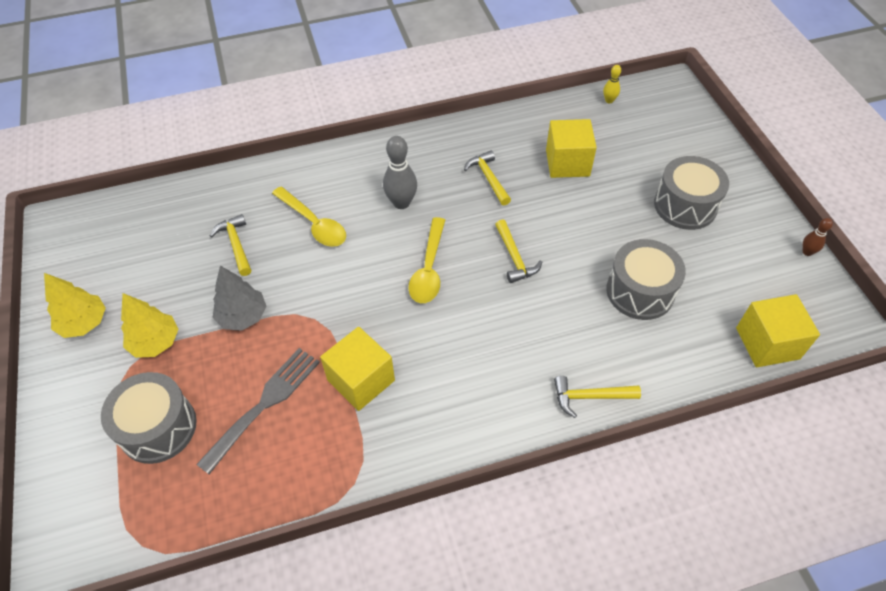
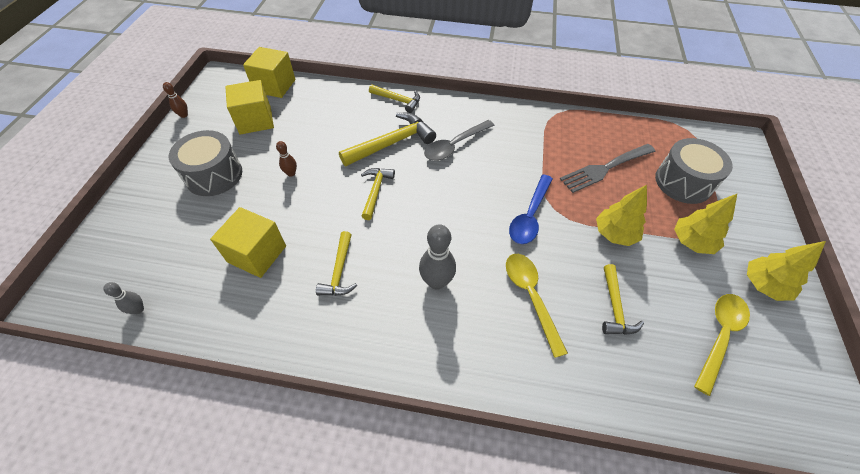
camera: 155 degrees left, 0 degrees up
grey tree [213,266,267,331] -> yellow tree [596,185,647,246]
yellow cube [320,327,395,411] -> yellow cube moved to [225,80,274,135]
yellow spoon [408,217,445,303] -> yellow spoon moved to [694,294,750,396]
yellow bowling pin [603,65,621,103] -> grey bowling pin [103,282,144,314]
grey drum [606,239,686,320] -> none
none -> brown bowling pin [276,141,297,177]
none -> yellow hammer [339,113,436,166]
none -> grey spoon [424,120,495,161]
none -> blue spoon [509,175,553,244]

